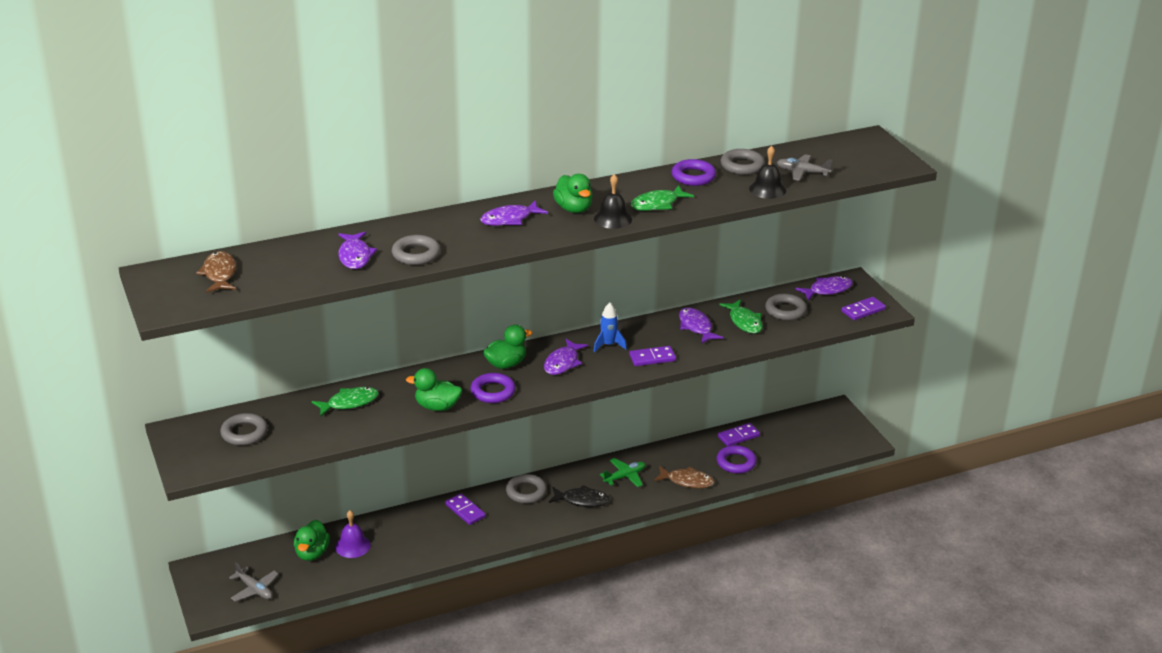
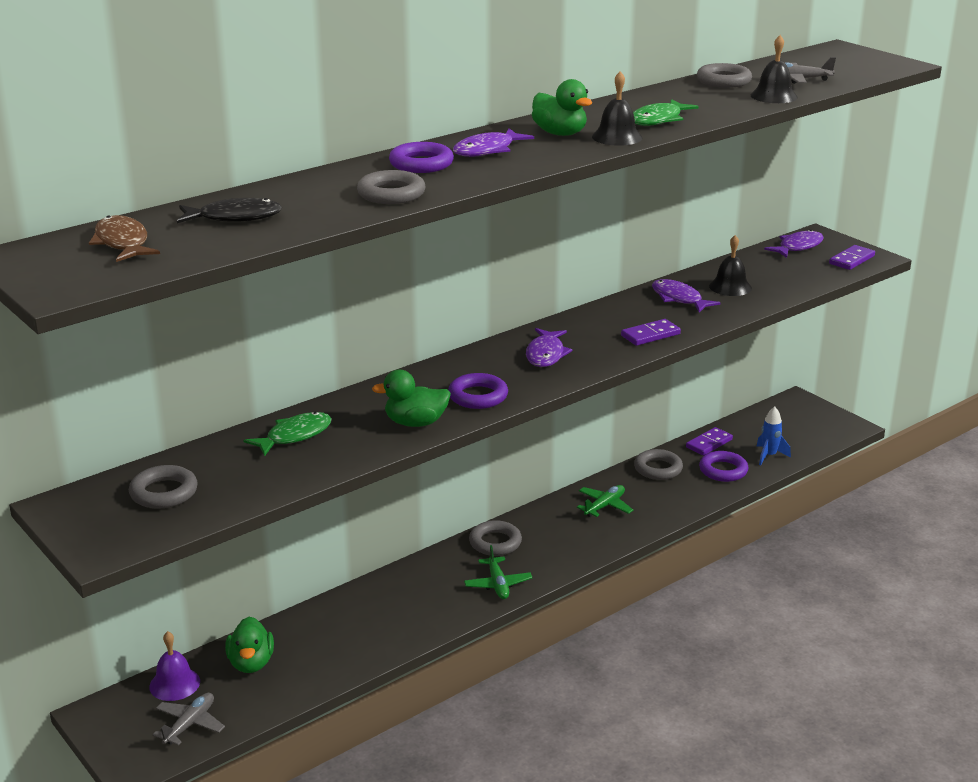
camera: 15 degrees left, 5 degrees down
grey plane [229,562,279,602] -> grey plane turned 90 degrees counterclockwise [153,693,225,745]
purple bell [335,510,371,558] -> purple bell moved to [149,631,200,701]
purple fish [338,231,377,269] -> none
purple domino [445,493,486,525] -> none
green duck [483,325,532,369] -> none
black fish [549,485,610,507] -> black fish moved to [177,198,282,223]
blue rocket [593,303,627,352] -> blue rocket moved to [756,406,791,465]
brown fish [654,466,714,488] -> none
purple ring [672,159,716,186] -> purple ring moved to [389,142,454,173]
green fish [719,299,763,334] -> black bell [709,235,752,296]
grey ring [765,294,807,320] -> grey ring moved to [634,449,683,480]
none -> green plane [464,545,532,599]

